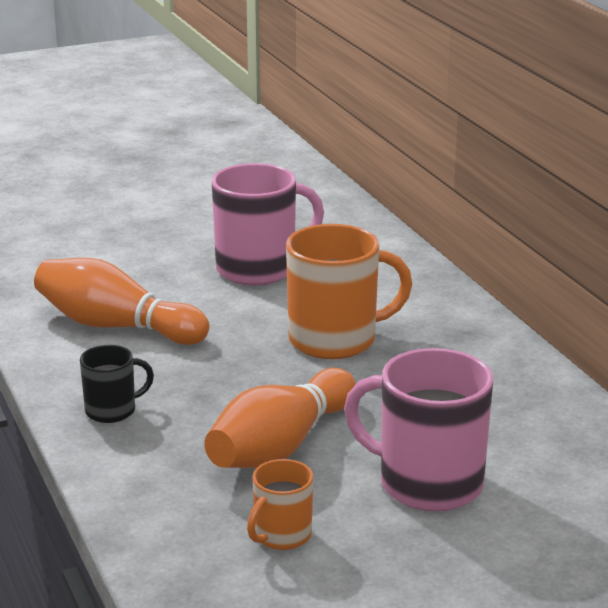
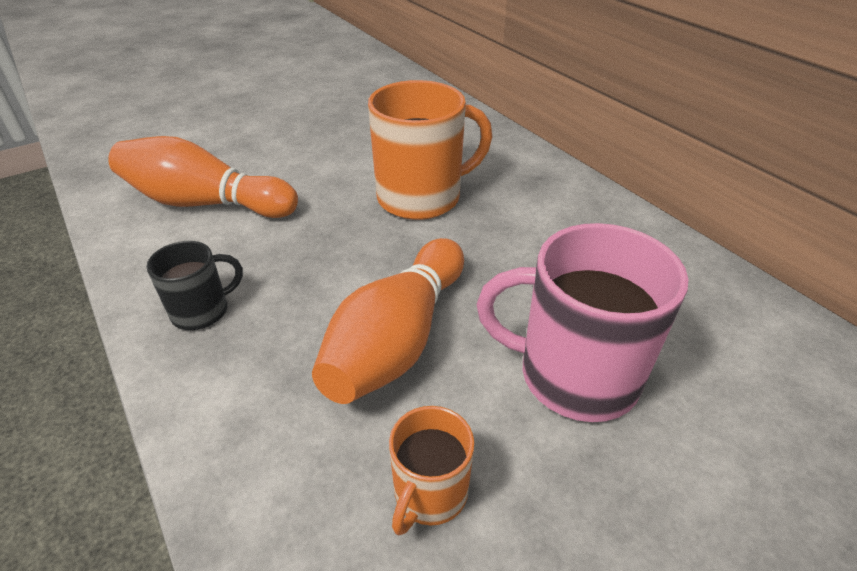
camera: 10 degrees left, 15 degrees up
pink mug [212,163,324,285] -> none

